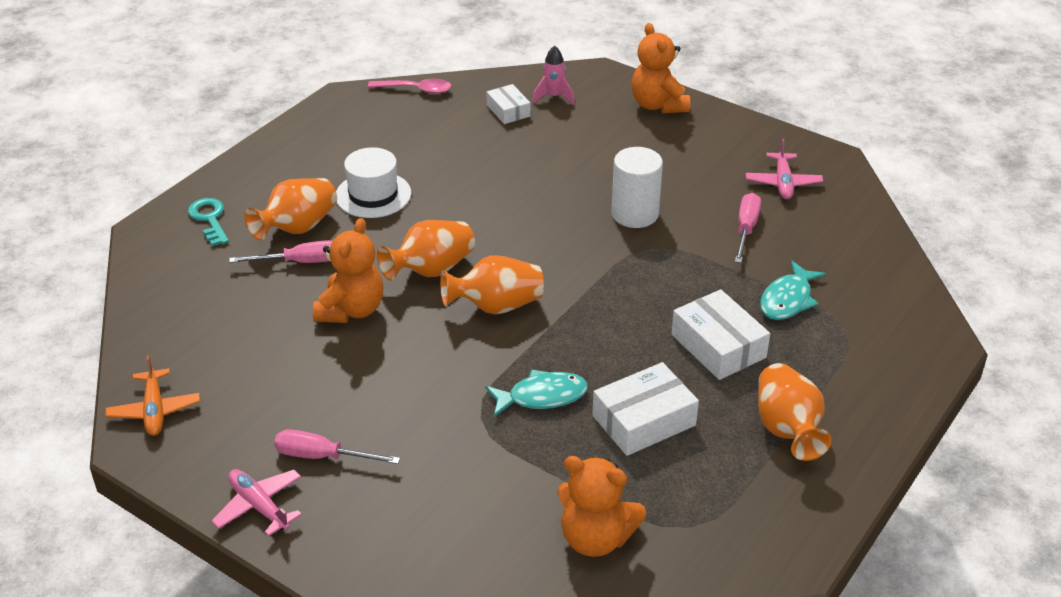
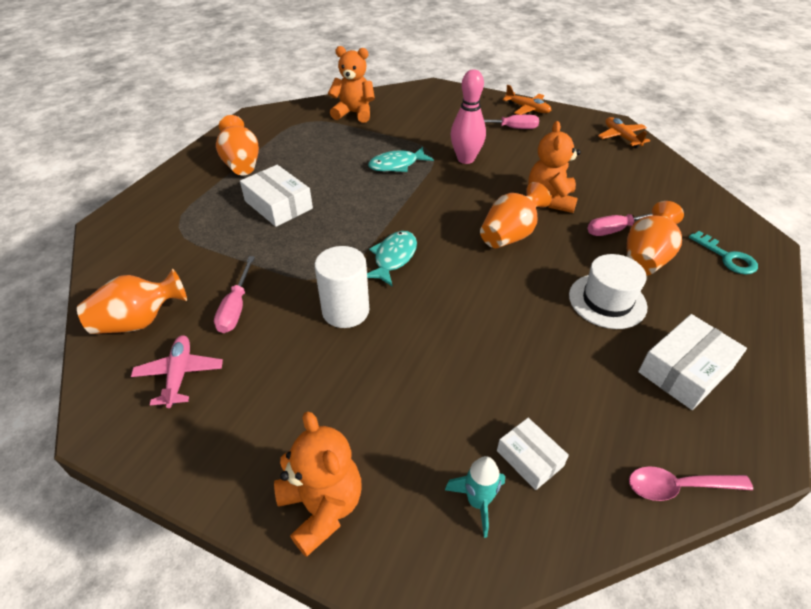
camera: 170 degrees right, 5 degrees up
pink plane [211,469,302,536] -> orange plane [502,85,551,115]
orange vase [440,255,544,315] -> orange vase moved to [77,269,187,334]
pink rocket [532,45,574,105] -> turquoise rocket [445,456,505,538]
white box [593,362,699,456] -> white box moved to [638,314,747,410]
turquoise fish [760,260,826,320] -> turquoise fish moved to [367,231,417,287]
none -> pink bowling pin [451,69,486,164]

